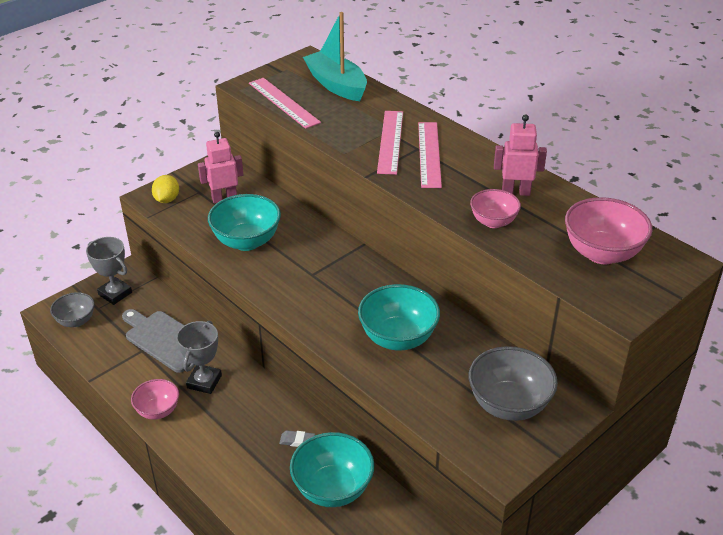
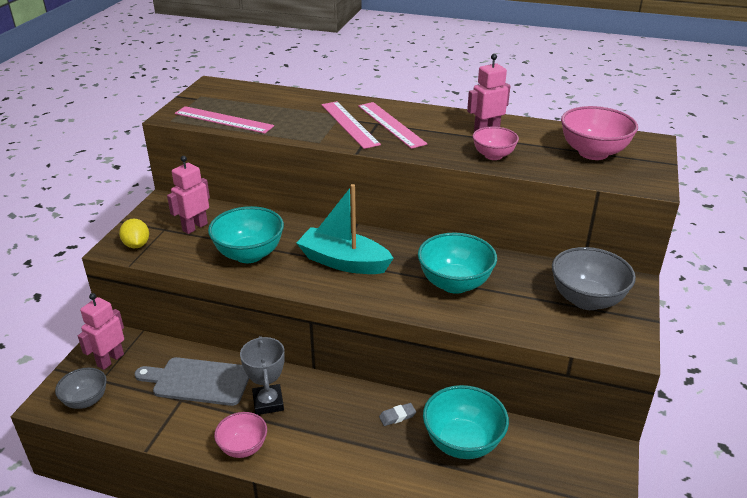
camera: 30 degrees left, 5 degrees down
grey trophy [86,237,132,305] -> pink robot [78,293,124,370]
turquoise boat [303,12,367,101] -> turquoise boat moved to [297,184,394,274]

